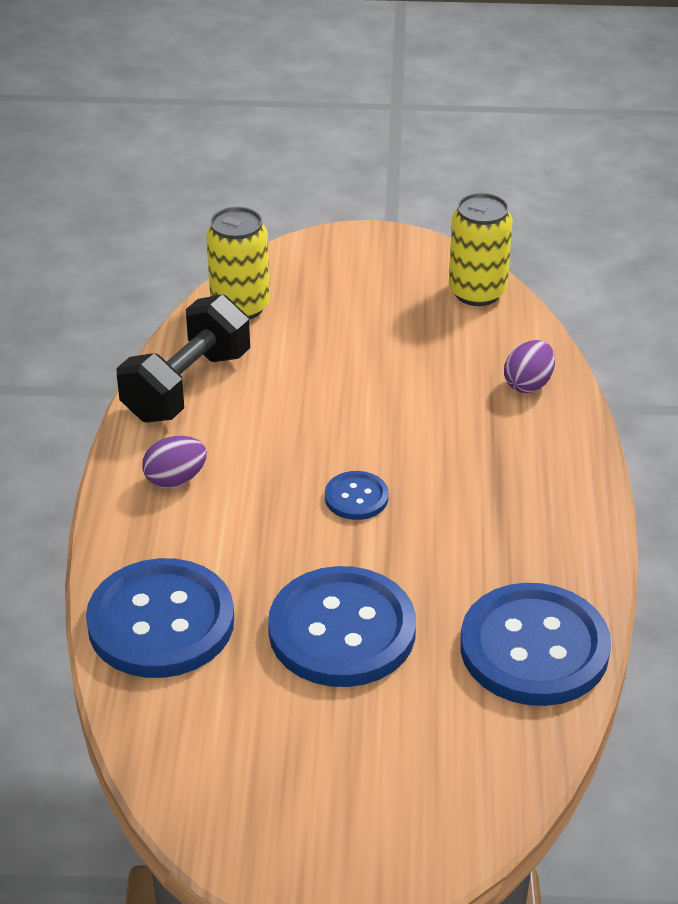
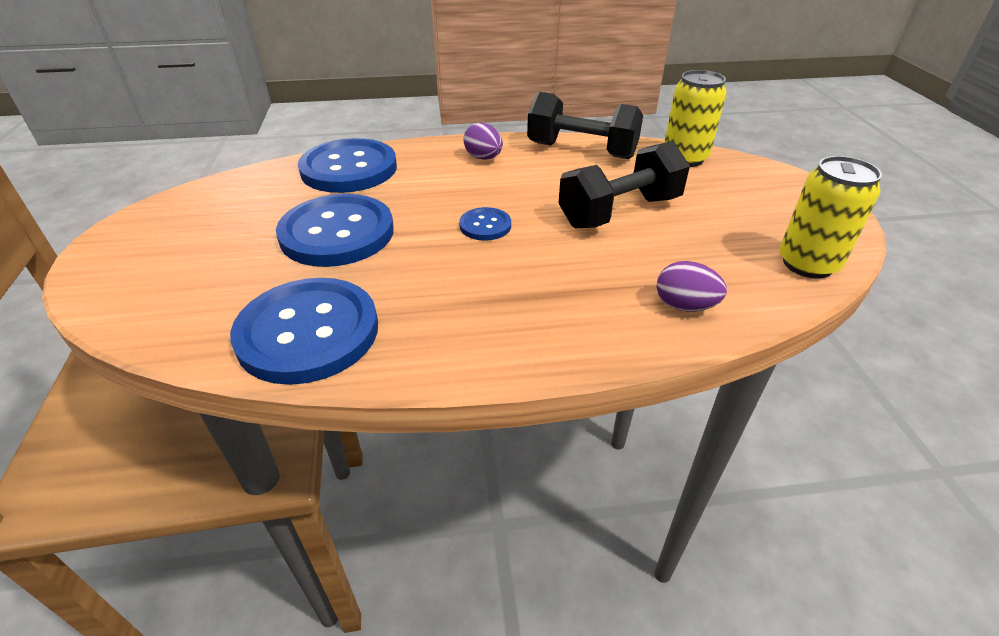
camera: 80 degrees right, 0 degrees up
none -> black dumbbell [558,141,690,228]

